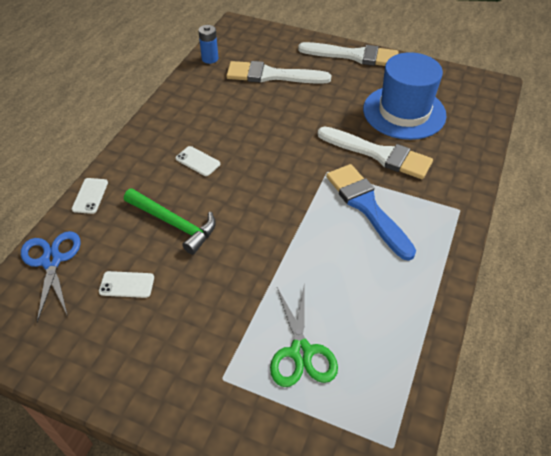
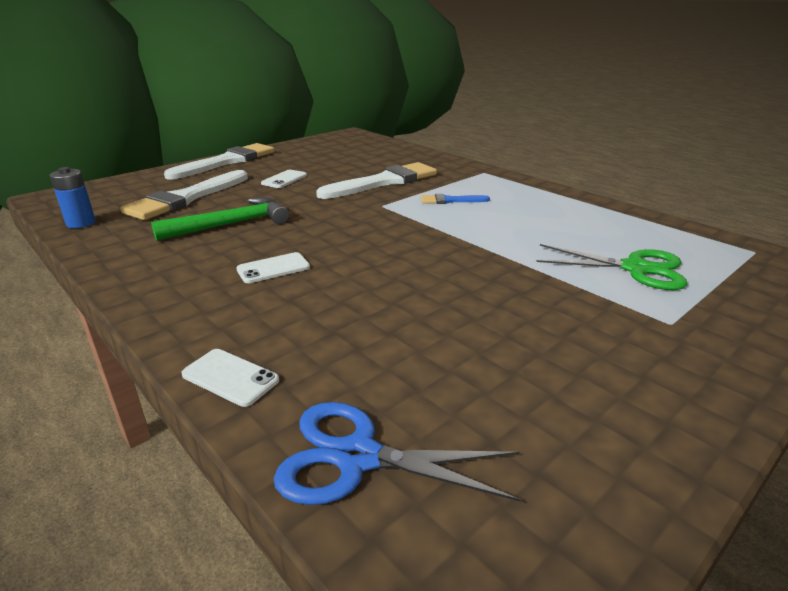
camera: 65 degrees left, 20 degrees down
white phone [99,271,154,298] -> white phone moved to [261,170,307,188]
green hammer [124,188,216,255] -> green hammer moved to [151,197,289,241]
blue brush [326,164,416,261] -> blue brush [421,194,490,204], size x0.48
blue hat [363,52,447,140] -> none

